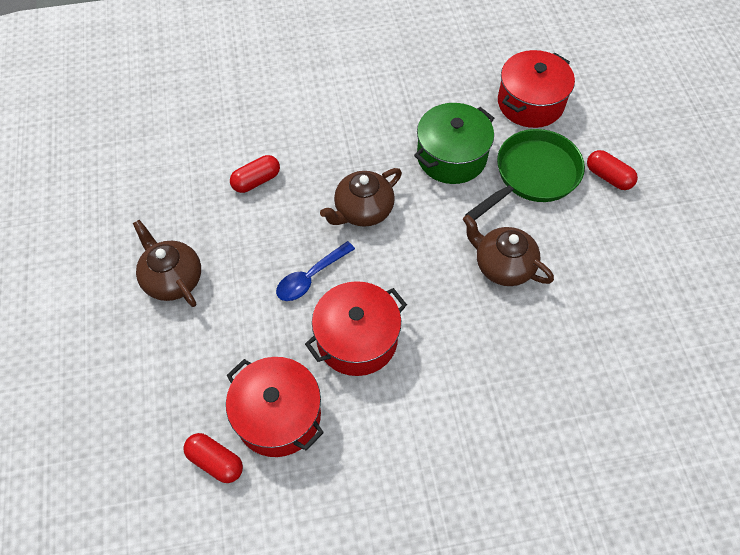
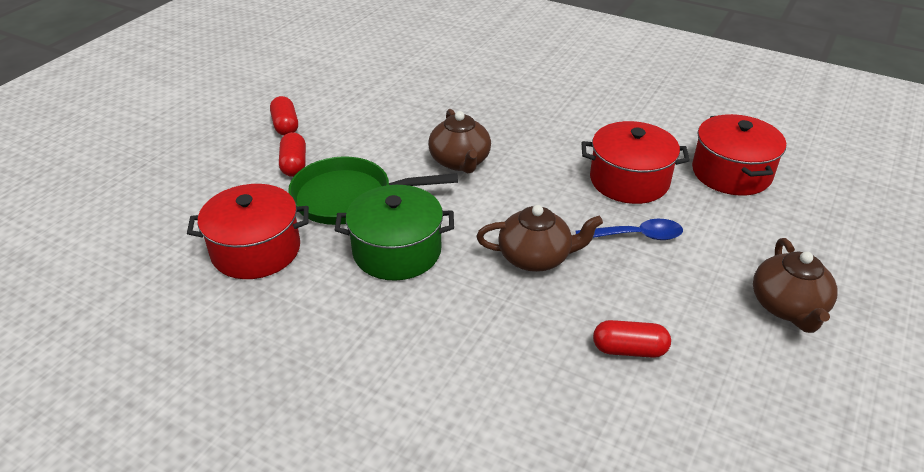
camera: 140 degrees left, 20 degrees down
red capsule [183,433,243,483] -> red capsule moved to [270,96,298,135]

